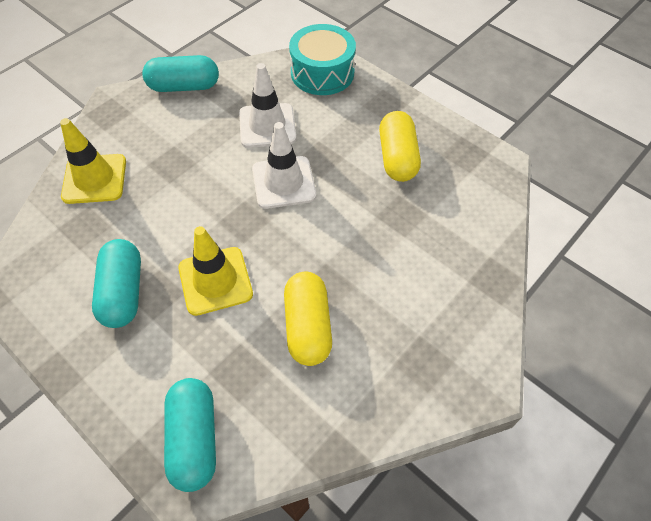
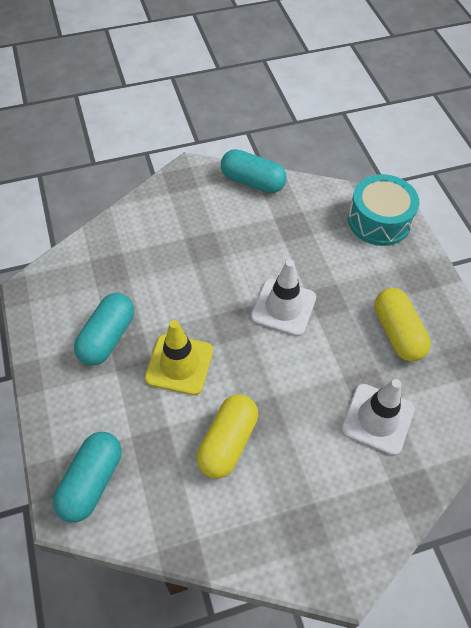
camera: 30 degrees right, 0 degrees up
yellow traffic cone [60,118,126,204] -> none
white traffic cone [239,63,296,148] -> white traffic cone moved to [341,379,414,456]
yellow capsule [379,111,421,182] -> yellow capsule turned 45 degrees counterclockwise [374,288,431,362]

